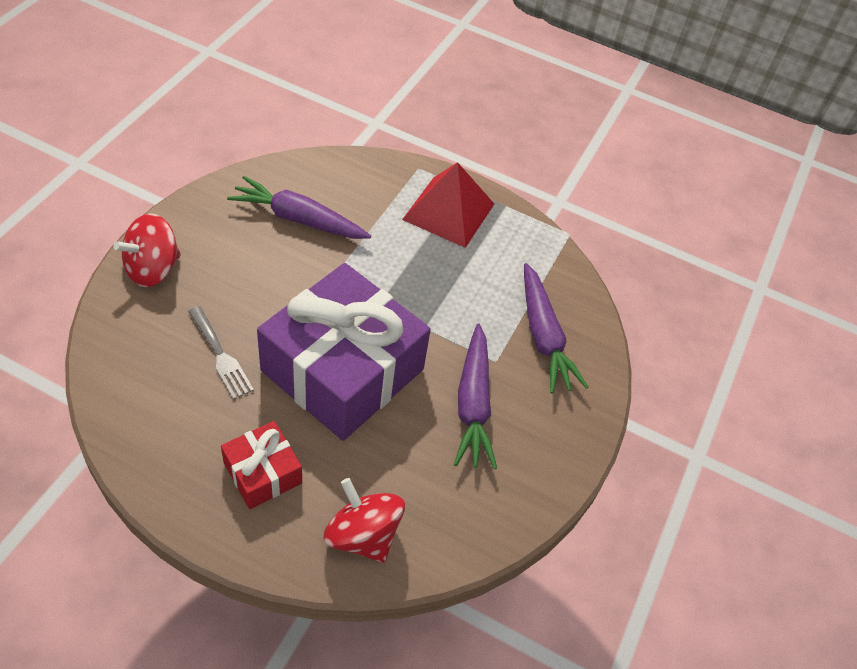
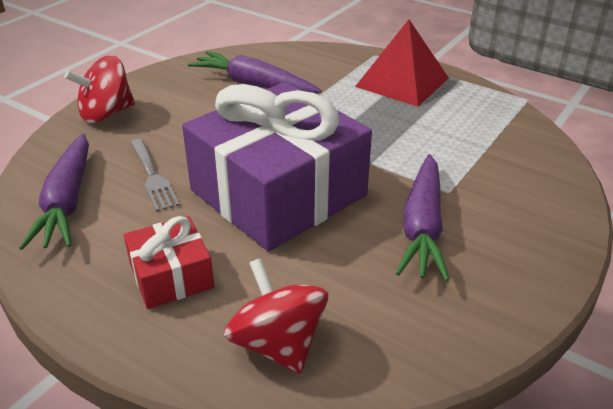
camera: 15 degrees right, 15 degrees down
purple carrot [524,263,588,394] -> purple carrot moved to [19,134,89,250]

